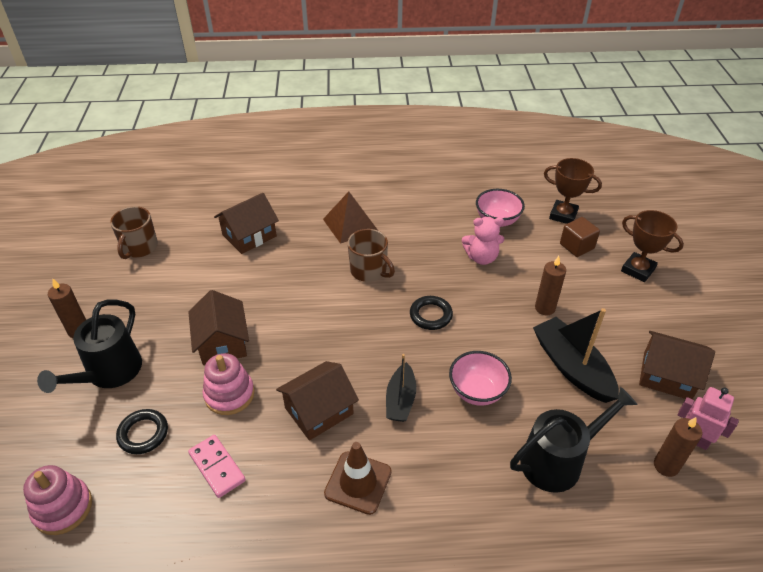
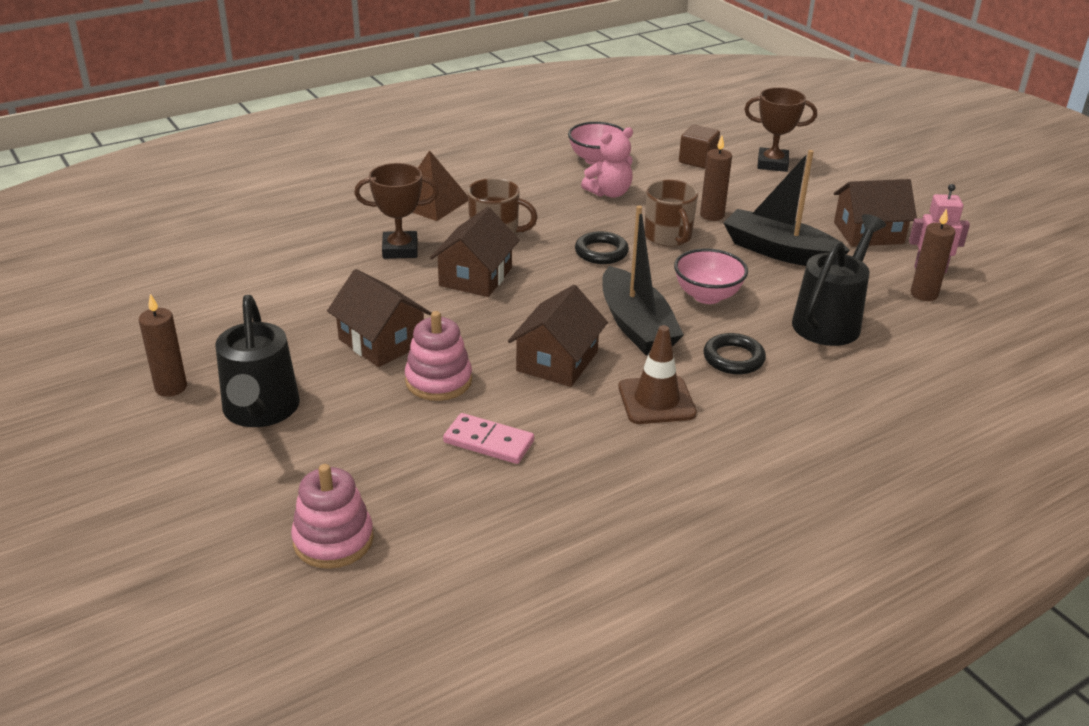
camera: 30 degrees left, 10 degrees down
brown mug [110,206,158,259] -> brown mug moved to [644,180,698,247]
black ring [116,409,168,454] -> black ring moved to [703,333,766,375]
brown house [214,193,279,254] -> brown house moved to [430,207,520,297]
black boat [386,354,416,422] -> black boat [602,205,684,355], size x1.61
brown trophy [544,158,602,224] -> brown trophy moved to [354,163,439,259]

